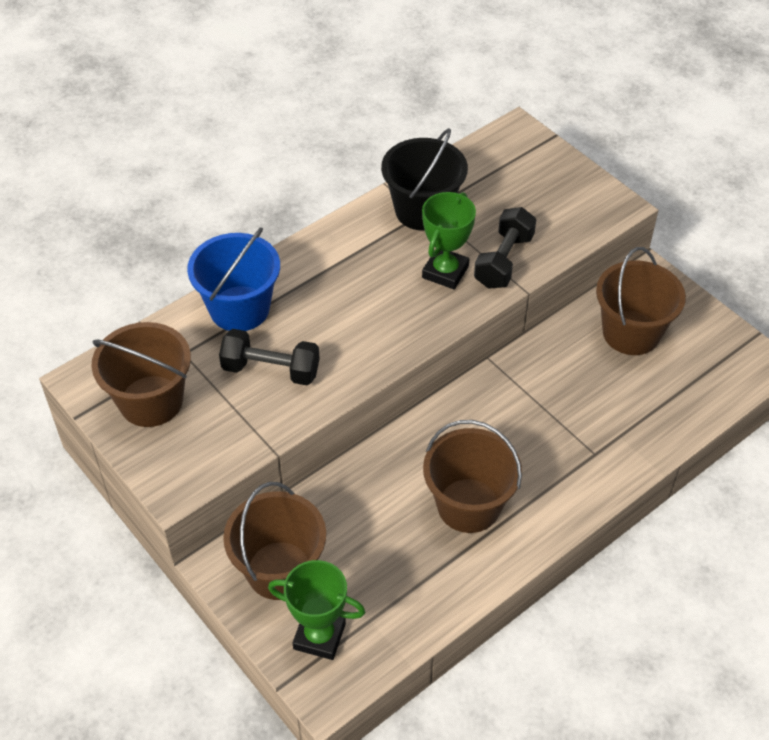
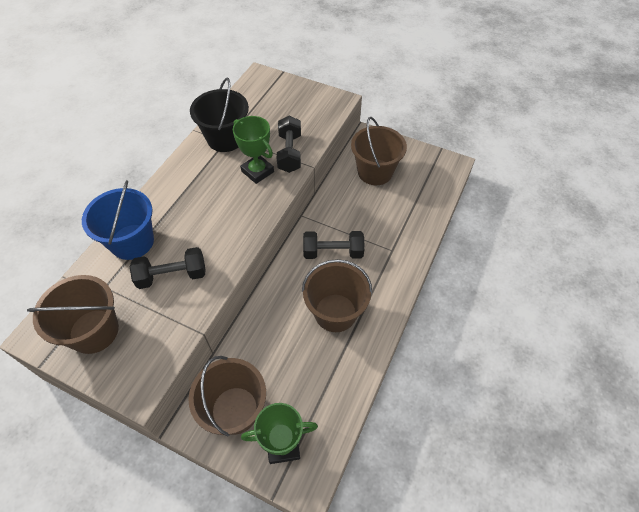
camera: 25 degrees left, 5 degrees up
green trophy [422,192,476,289] -> green trophy turned 45 degrees counterclockwise [233,116,274,184]
none -> black dumbbell [303,231,364,259]

